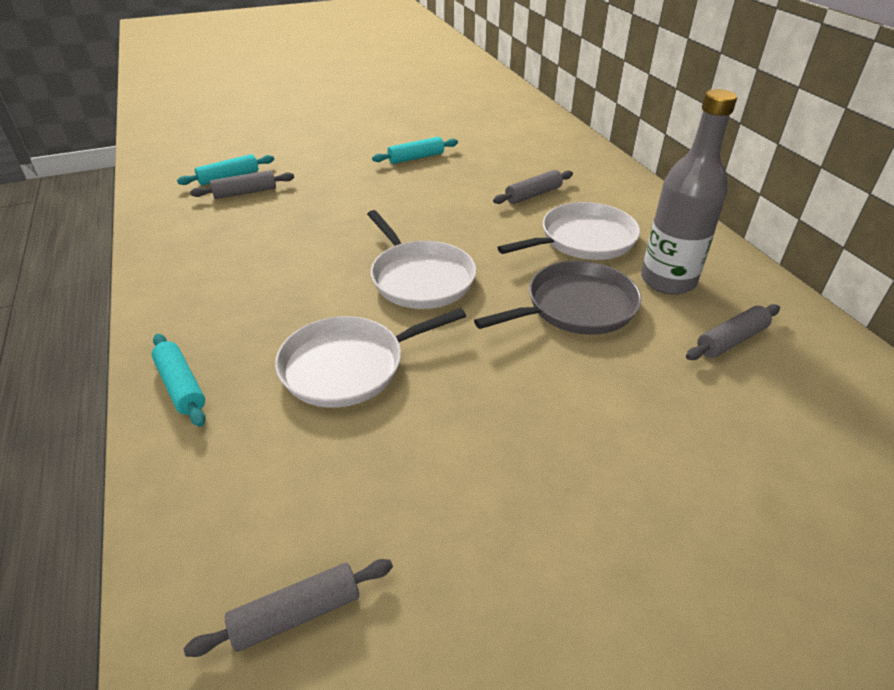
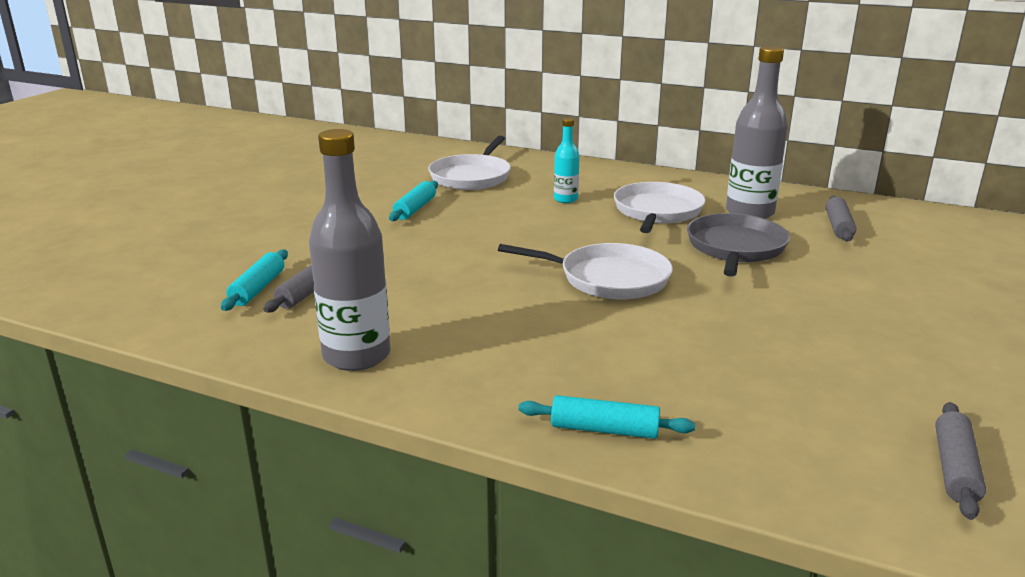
camera: 45 degrees left, 15 degrees down
white pan [275,308,466,408] -> white pan moved to [428,136,511,190]
grey rolling pin [493,170,573,204] -> turquoise bottle [554,118,580,203]
none -> grey bottle [309,129,391,371]

